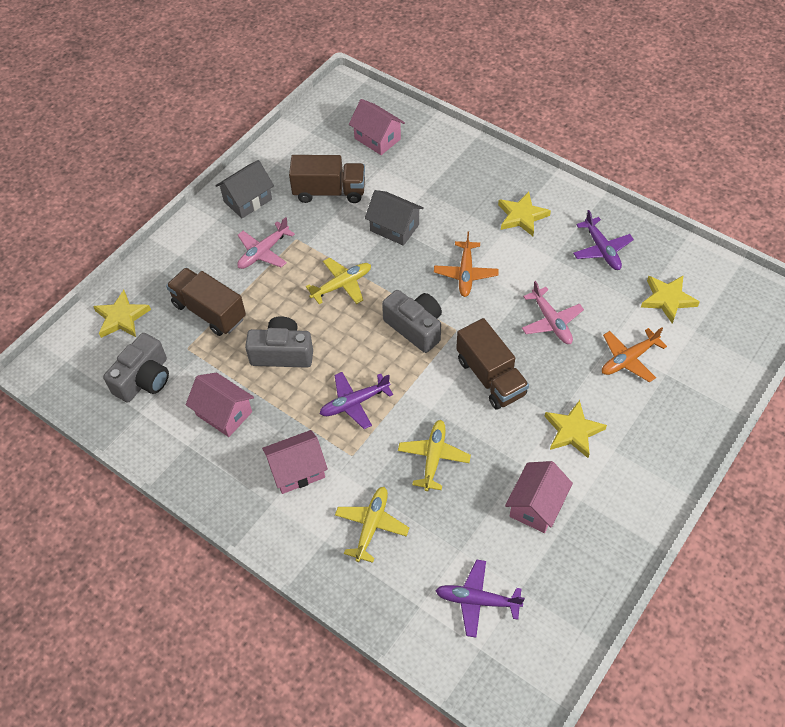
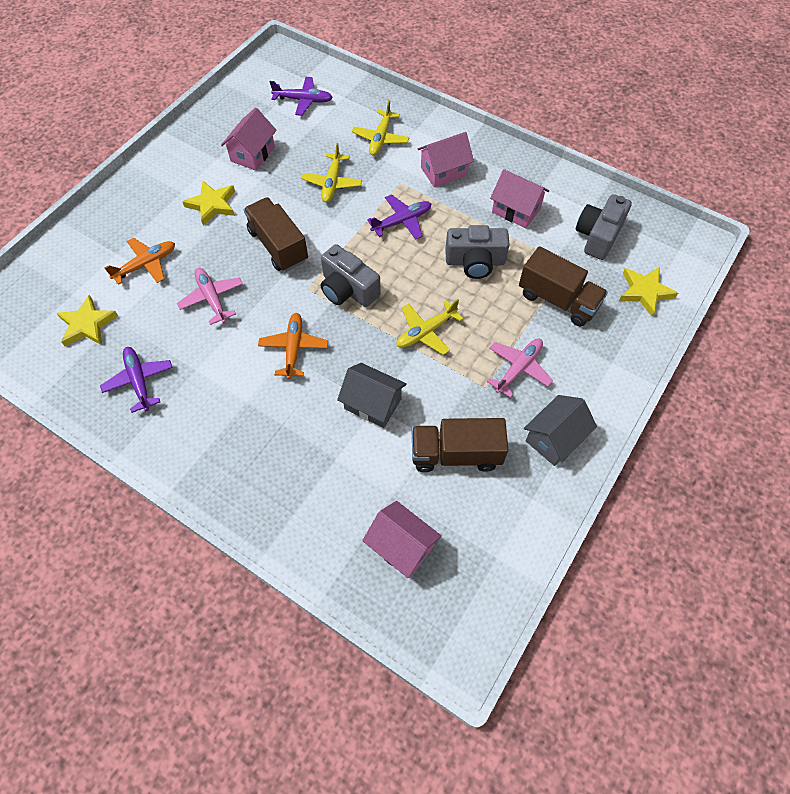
camera: 175 degrees right, 5 degrees up
yellow star [498,192,551,236] -> none

